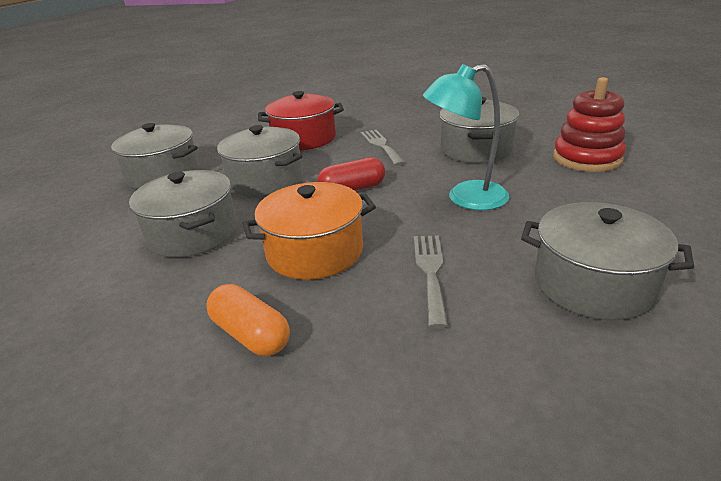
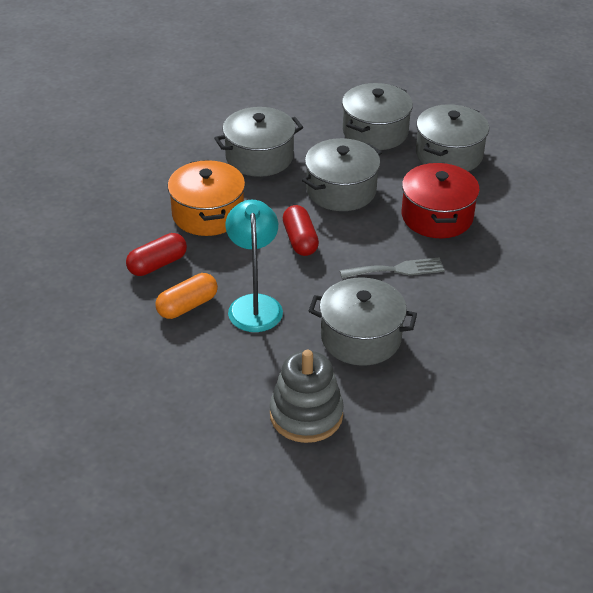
camera: 95 degrees right, 10 degrees up
orange capsule [206,284,290,356] -> orange capsule moved to [155,273,218,319]
grey fork [414,235,448,329] -> red capsule [126,233,187,276]
grey pot [521,202,694,320] -> grey pot moved to [416,104,489,171]
red stacking toy [553,77,626,172] -> grey stacking toy [270,350,344,443]

